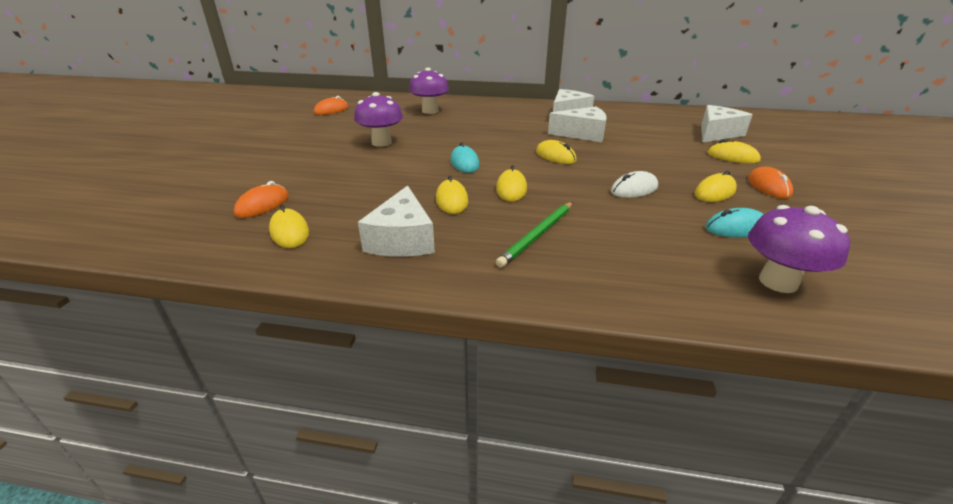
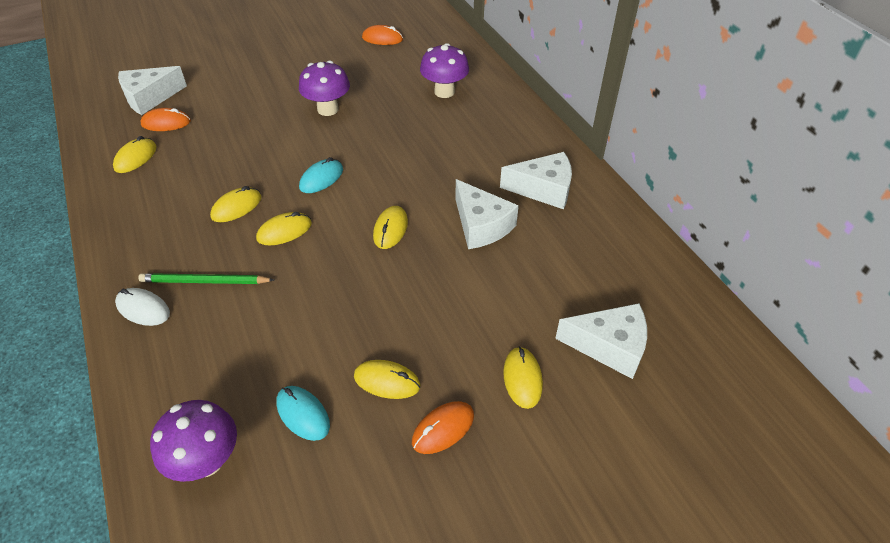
camera: 55 degrees right, 15 degrees up
white cheese [358,186,435,257] -> white cheese moved to [118,66,187,115]
white mouse [611,171,658,198] -> white mouse moved to [115,288,170,326]

